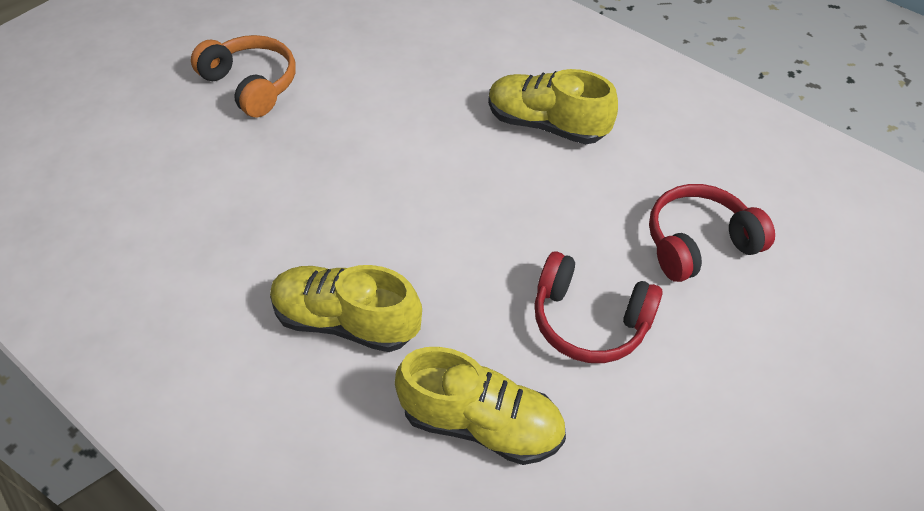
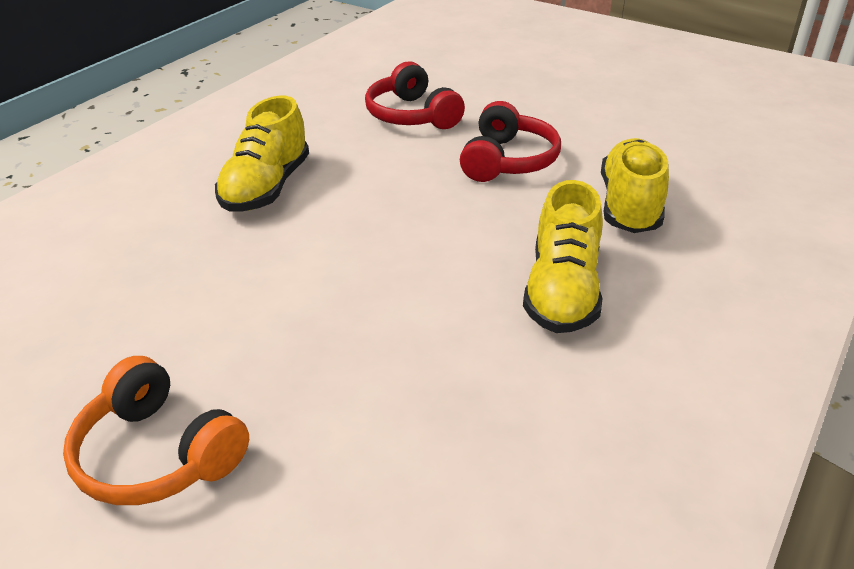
camera: 95 degrees left, 15 degrees down
orange headphones [191,35,296,117] -> orange headphones turned 90 degrees counterclockwise [63,356,249,505]

